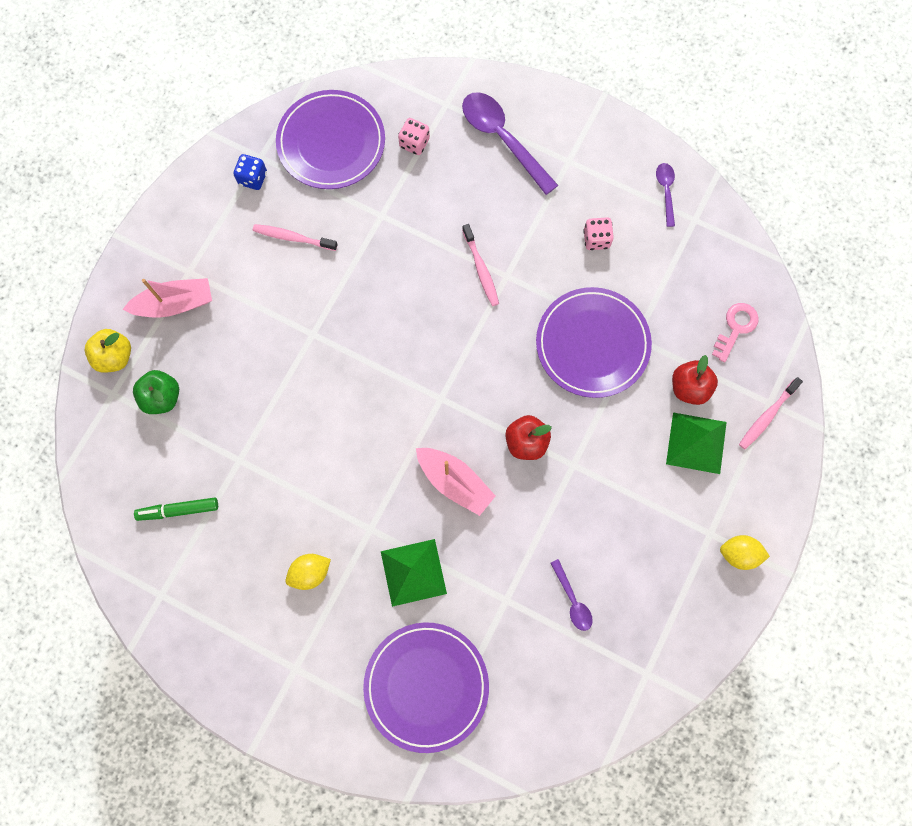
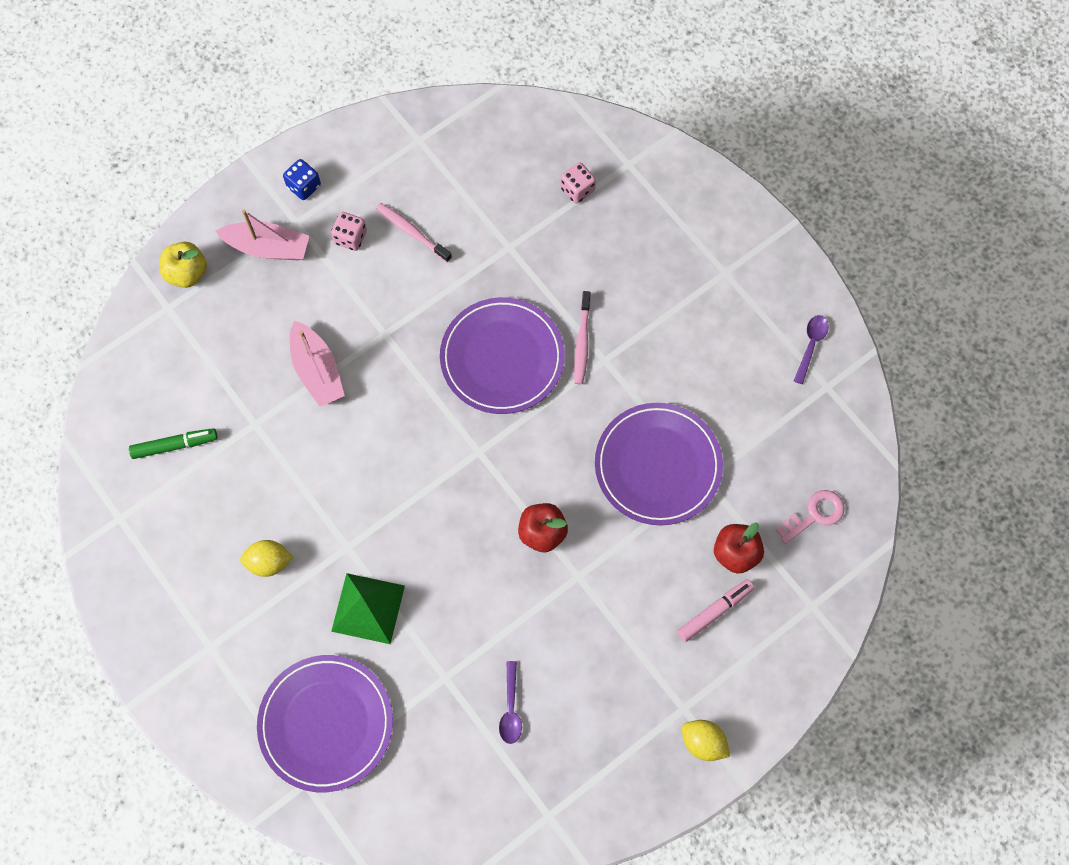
camera: 25 degrees right, 5 degrees down
green apple [133,370,179,414] -> none
green marker [134,497,218,521] -> green marker turned 150 degrees clockwise [129,428,218,459]
blue dice [233,154,267,190] -> blue dice moved to [283,159,321,200]
purple plate [276,90,385,189] -> purple plate moved to [440,297,565,414]
pink boat [416,448,495,516] -> pink boat moved to [290,320,345,407]
purple spoon [462,92,558,195] -> none
pink dice [583,217,614,250] -> pink dice moved to [331,212,367,251]
green pyramid [666,412,727,474] -> pink marker [677,579,754,642]
pink toothbrush [739,377,803,449] -> none

